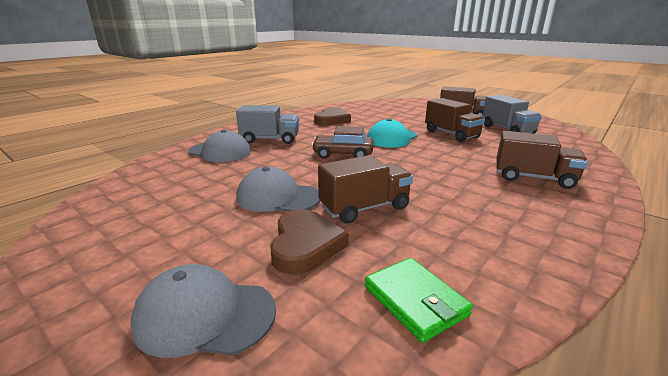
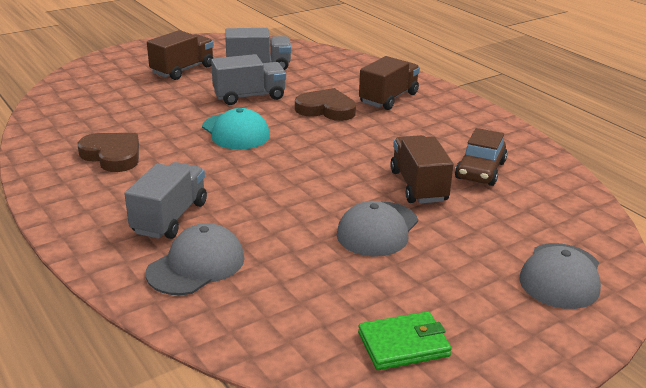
camera: 75 degrees left, 5 degrees up
brown heart [270,209,349,275] -> brown heart moved to [295,88,356,121]
brown car [311,126,373,159] -> brown car moved to [455,128,507,186]
green wallet [365,258,473,343] -> green wallet moved to [358,311,452,370]
brown truck [425,98,485,142] -> grey truck [211,54,286,105]

